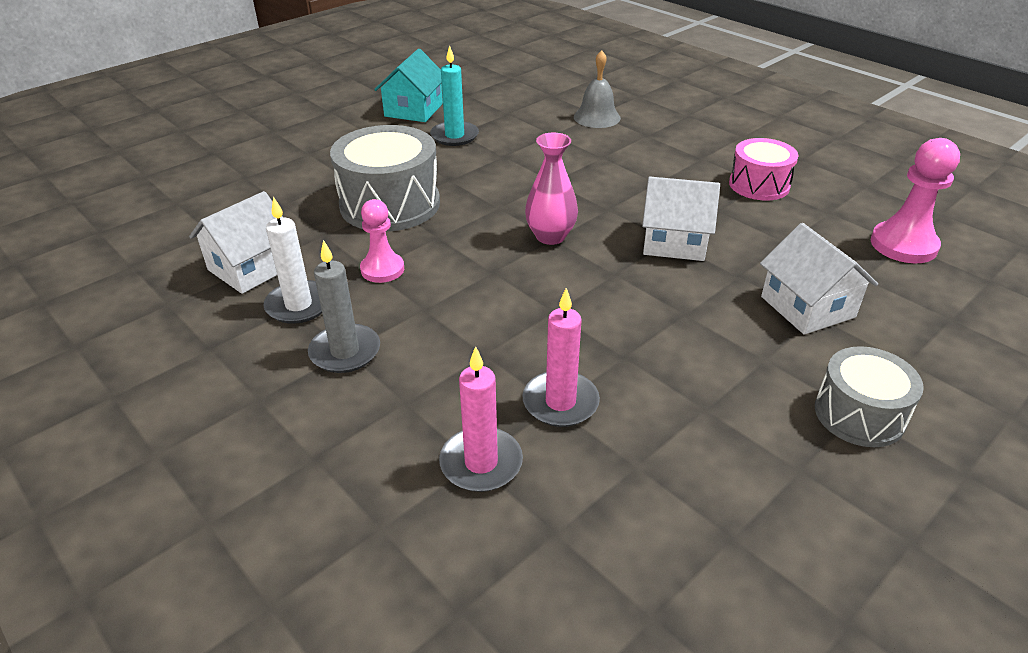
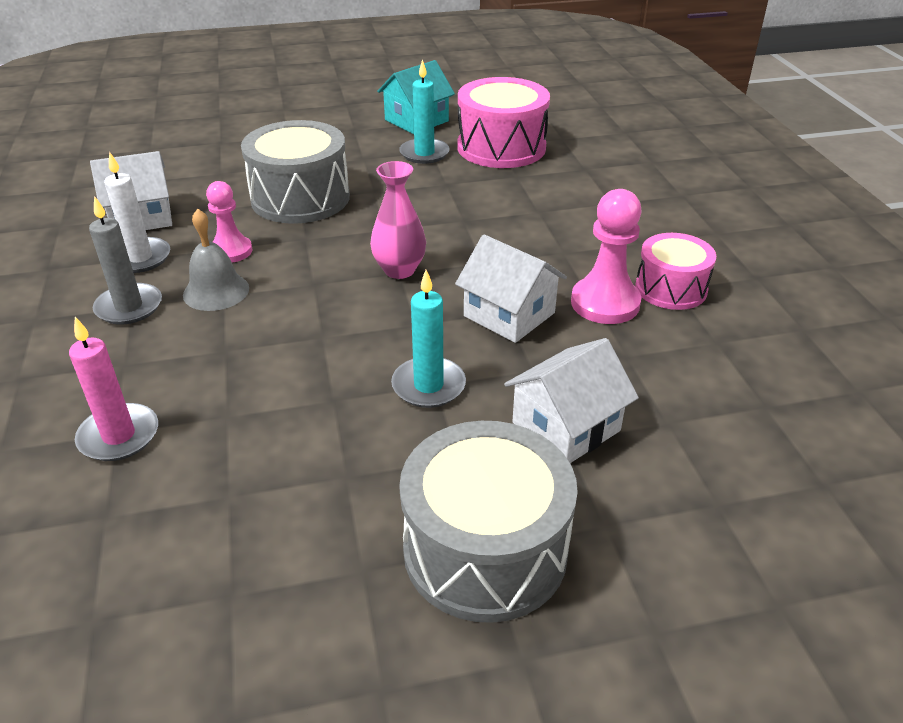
camera: 30 degrees right, 0 degrees up
pink candle [522,288,600,427] -> none
grey bell [574,50,621,128] -> grey bell moved to [183,209,249,311]
white house [760,223,878,334] -> white house turned 45 degrees clockwise [504,338,639,463]
grey drum [815,346,924,447] -> grey drum [399,421,578,623], size x1.63
pink pawn [871,138,960,263] -> pink pawn moved to [571,189,642,324]
none -> turquoise candle [391,270,466,408]
none -> pink drum [457,77,550,168]

